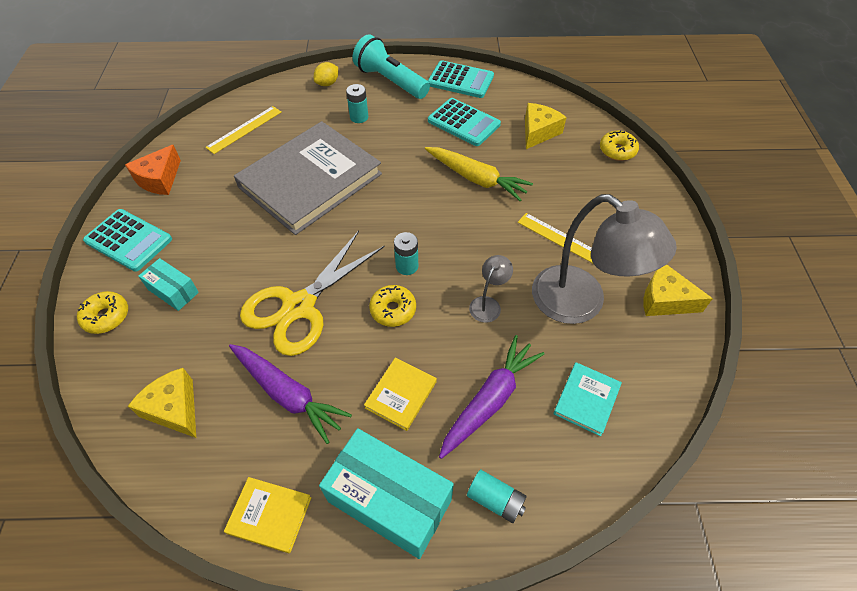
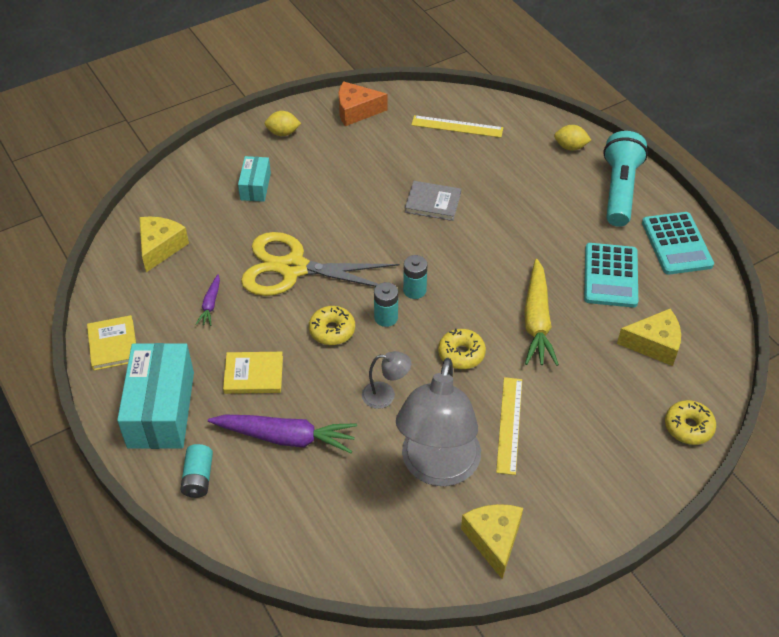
camera: 60 degrees right, 5 degrees down
yellow donut [77,291,128,334] -> yellow donut moved to [438,328,486,369]
turquoise calculator [83,209,172,272] -> yellow lemon [264,111,301,136]
purple carrot [229,344,352,444] -> purple carrot [196,274,220,326], size x0.49
grey book [234,121,382,235] -> grey book [405,181,461,221], size x0.41
turquoise battery [346,84,368,123] -> turquoise battery moved to [403,255,427,299]
turquoise book [553,362,622,436] -> none

